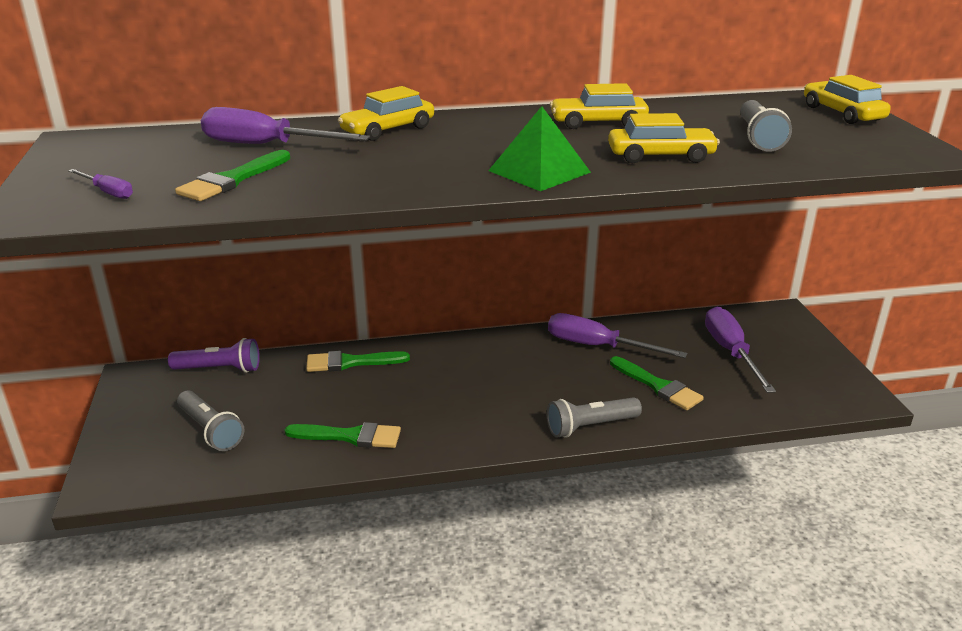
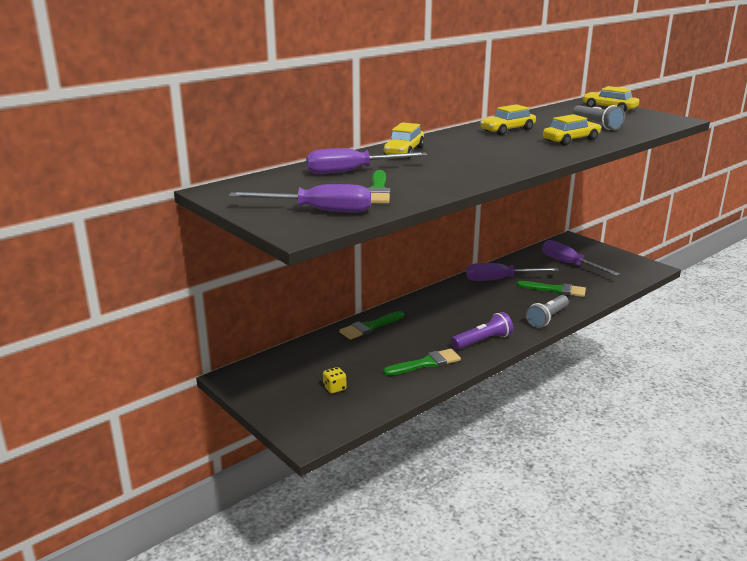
camera: 30 degrees left, 5 degrees down
purple screwdriver [68,169,133,199] -> purple screwdriver [229,184,371,212], size x2.05
purple flashlight [168,338,260,373] -> purple flashlight moved to [451,312,513,349]
grey flashlight [177,390,244,451] -> yellow dice [323,367,346,394]
green pyramid [488,106,591,191] -> none

